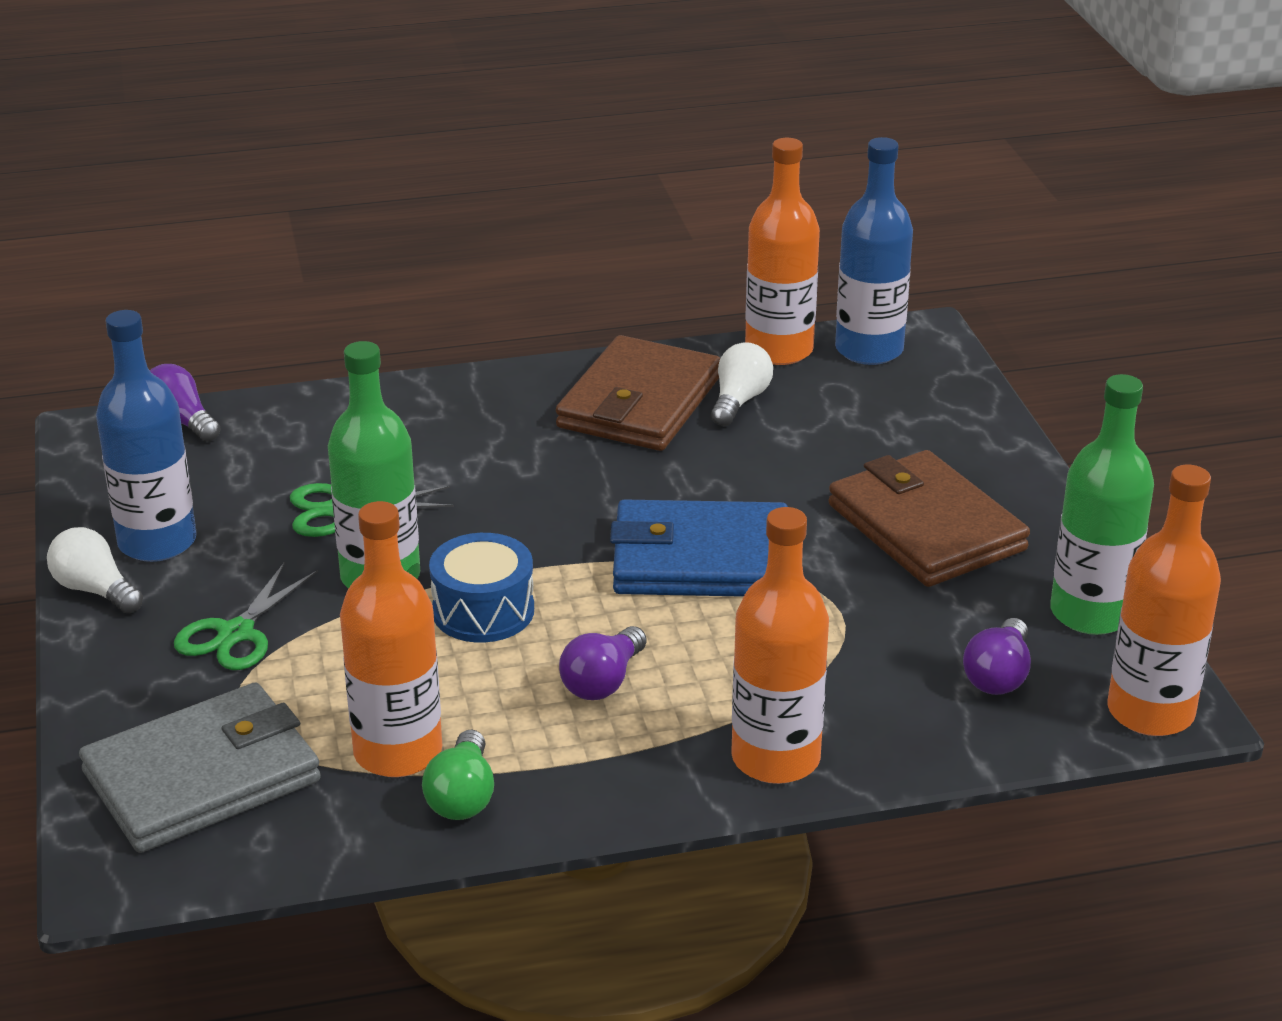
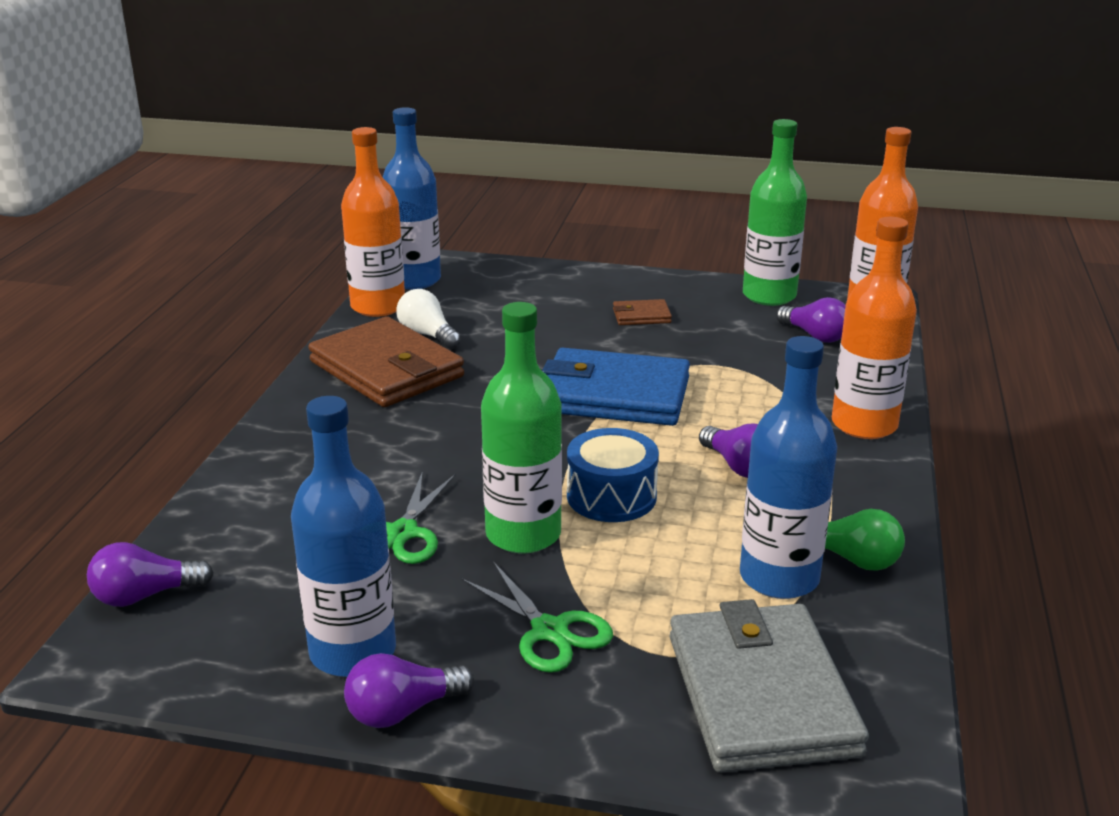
camera: 65 degrees left, 5 degrees down
white light bulb [47,527,143,613] -> purple light bulb [344,653,474,728]
orange bottle [340,501,442,777] -> blue bottle [740,336,837,599]
blue wallet [610,499,788,597] -> blue wallet turned 75 degrees clockwise [542,348,690,426]
brown wallet [828,450,1030,587] -> brown wallet [613,299,672,325], size x0.44

